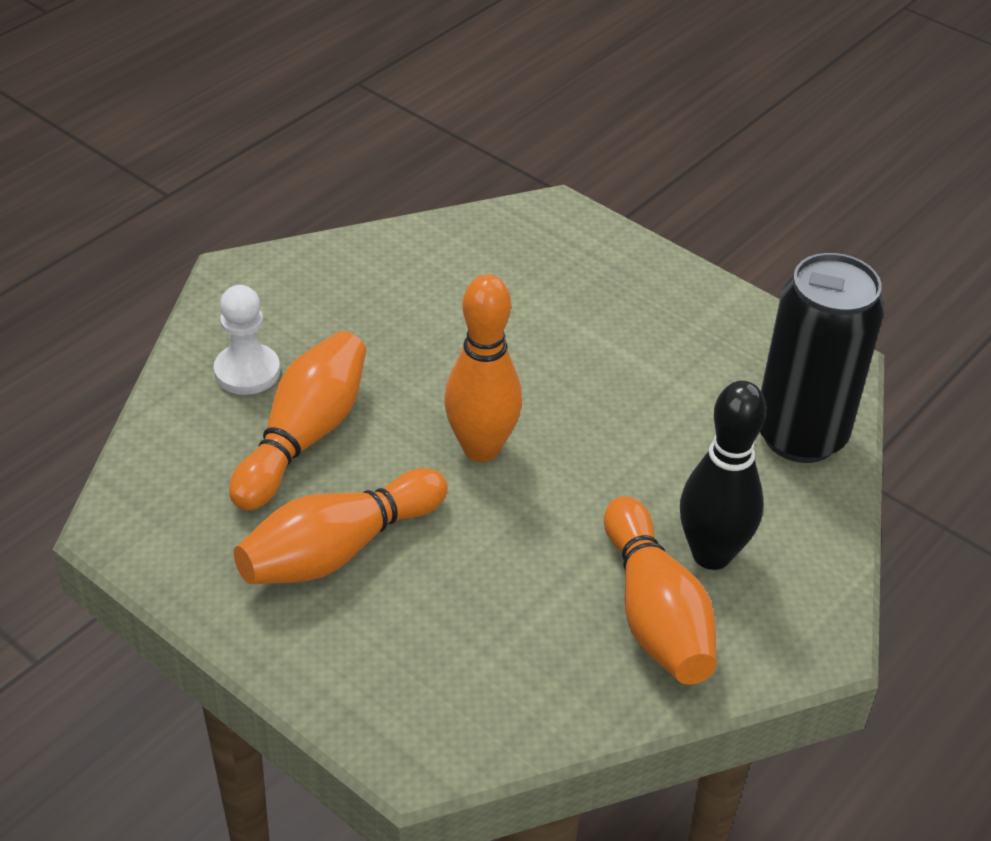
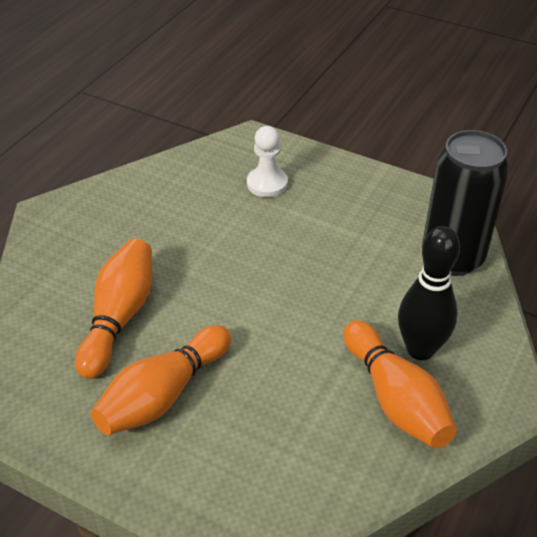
camera: 10 degrees left, 0 degrees up
white pawn [214,285,280,395] -> white pawn moved to [247,126,288,197]
orange bowling pin [444,274,522,462] -> none

